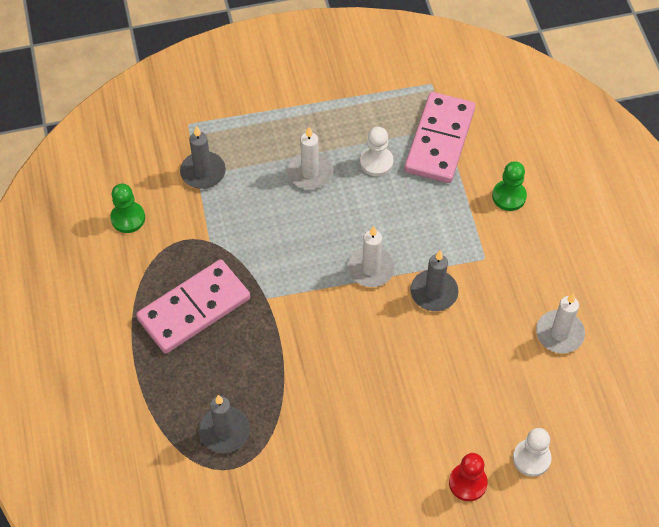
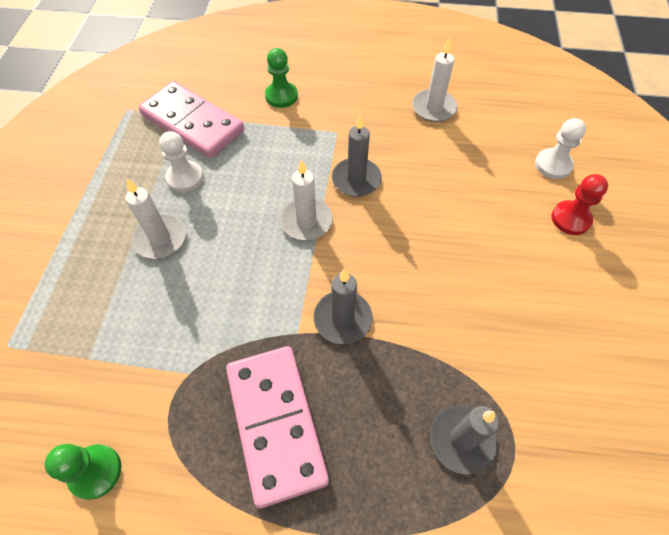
camera: 70 degrees left, 0 degrees up
grey candle [180,126,226,189] -> grey candle moved to [314,269,373,344]

